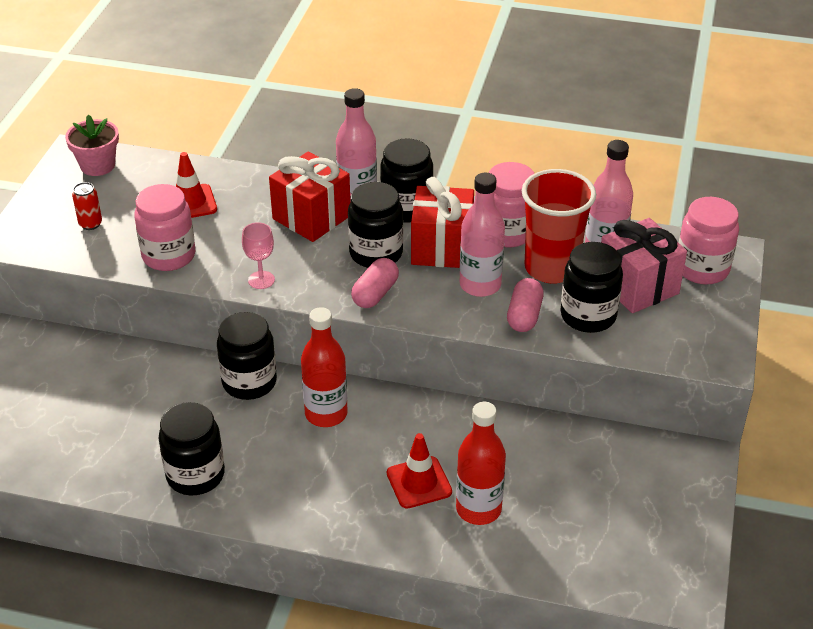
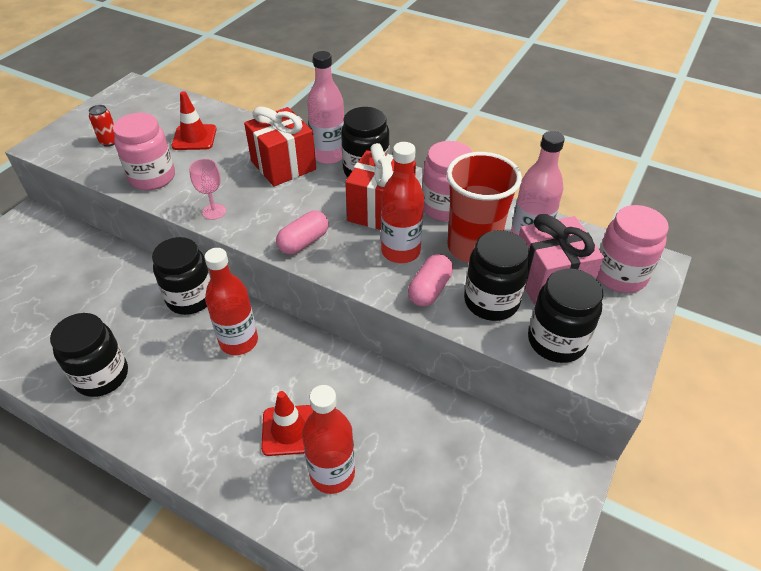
camera: 15 degrees right, 5 degrees up
pink flower pot [65,115,119,176] -> none
black jar [348,182,403,268] -> black jar moved to [528,268,603,363]
pink bottle [460,173,505,297] -> red bottle [381,142,424,263]

